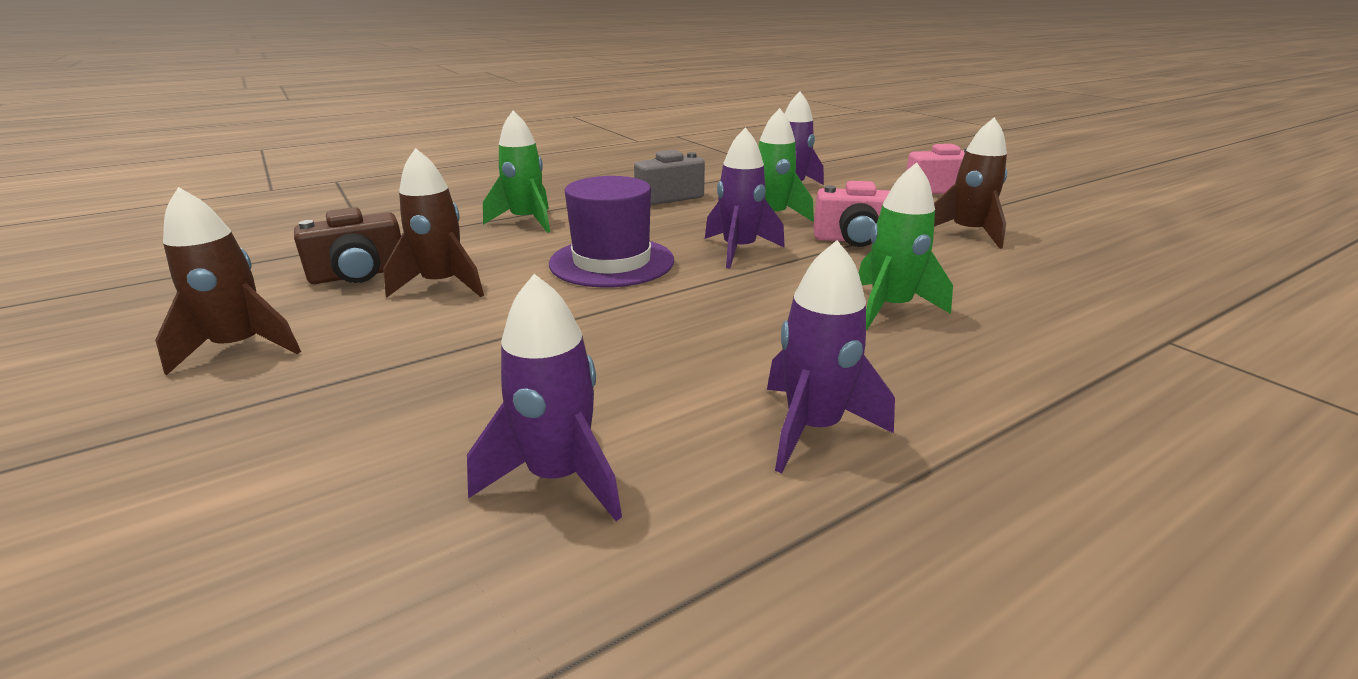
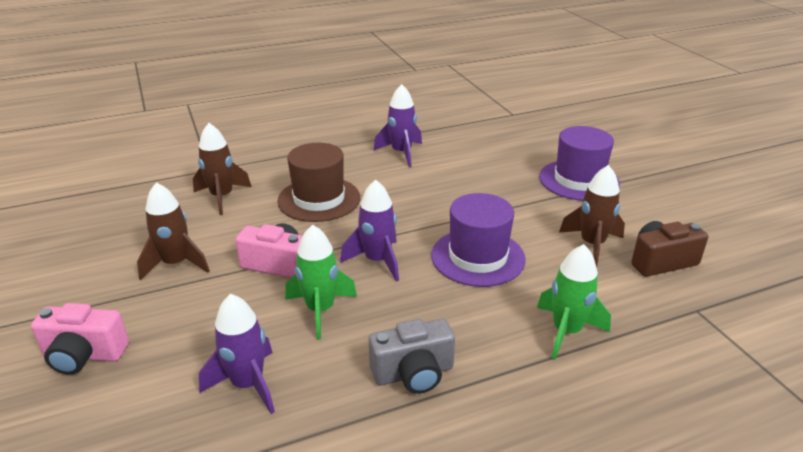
camera: 170 degrees left, 5 degrees up
brown rocket [155,187,301,375] -> brown rocket moved to [193,123,252,215]
purple rocket [467,274,622,521] -> none
green rocket [859,162,953,330] -> brown hat [277,143,360,222]
none -> purple hat [539,126,620,201]

